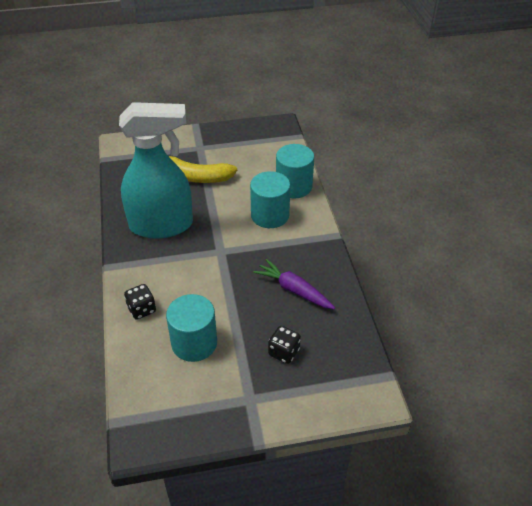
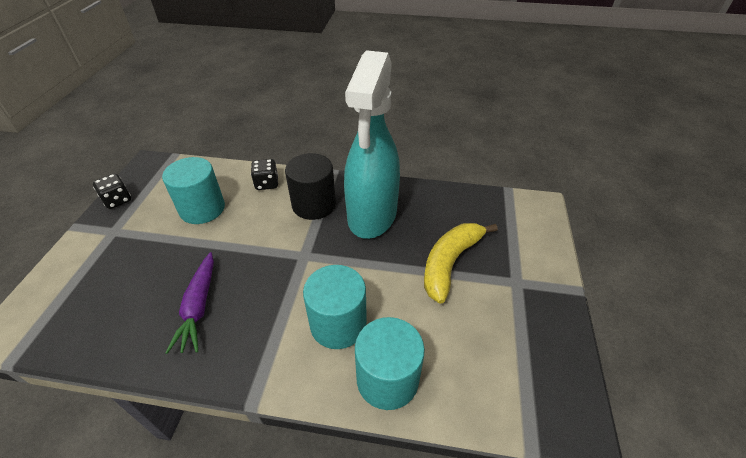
camera: 110 degrees right, 0 degrees up
purple carrot [253,259,335,309] -> purple carrot turned 120 degrees clockwise [165,252,214,354]
black dice [268,326,301,364] -> black dice moved to [93,174,131,209]
none -> black cylinder [285,153,336,220]

